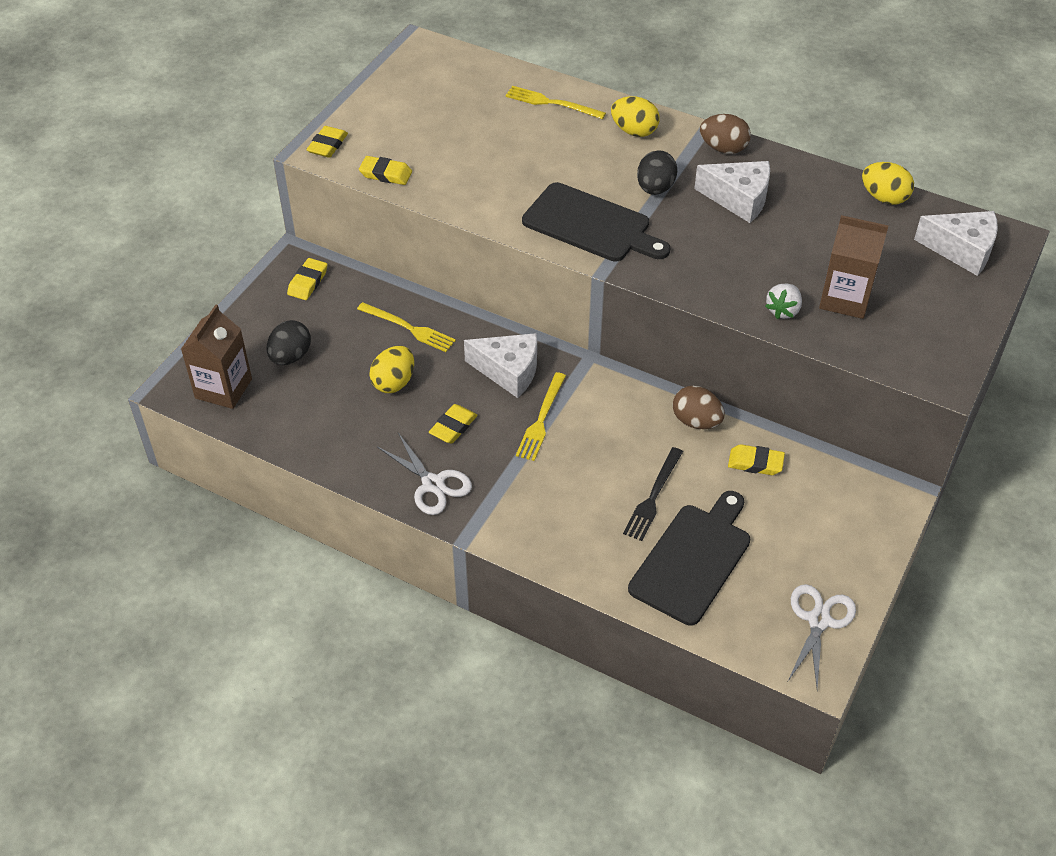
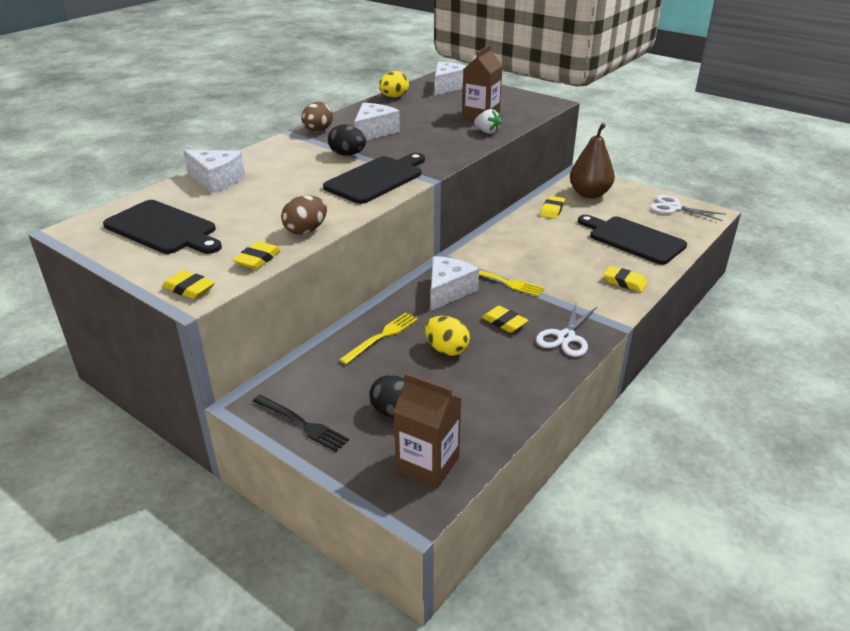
camera: 80 degrees left, 15 degrees down
yellow eraser [287,258,327,300] -> yellow eraser moved to [604,266,648,292]
white scissors [377,433,472,515] -> white scissors turned 150 degrees clockwise [536,304,597,357]
yellow fork [505,86,606,119] -> white cheese [183,150,245,194]
yellow egg [611,96,660,137] -> none
black fork [623,447,683,541] -> black fork moved to [253,395,349,452]
brown egg [673,386,724,429] -> brown egg moved to [281,195,327,235]
none -> black cutting board [103,200,222,254]
none -> brown pear [570,123,615,199]

